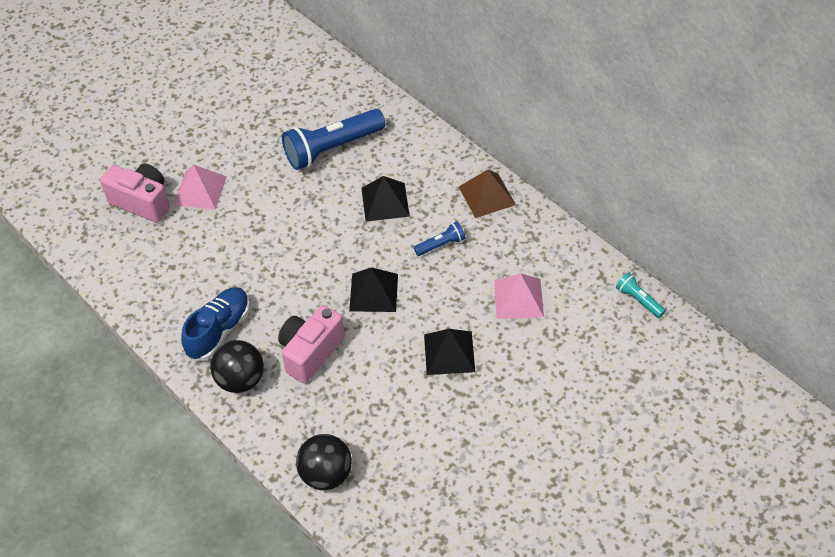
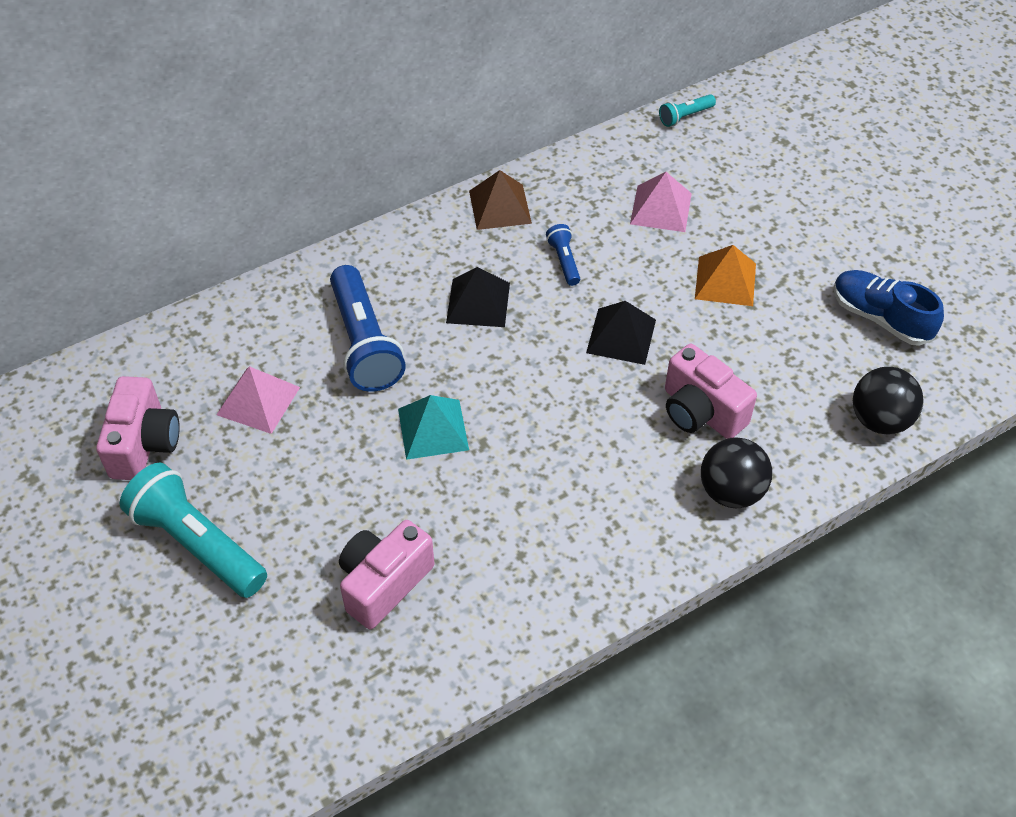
camera: 80 degrees left, 0 degrees up
pink pyramid [174,164,227,210] -> pink pyramid moved to [217,366,300,434]
blue shoe [181,287,250,361] -> blue shoe moved to [833,270,944,346]
black pyramid [424,329,475,375] -> orange pyramid [695,245,756,306]
none -> pink camera [96,376,180,480]
none -> turquoise flashlight [119,462,267,598]
none -> turquoise pyramid [398,395,469,460]

